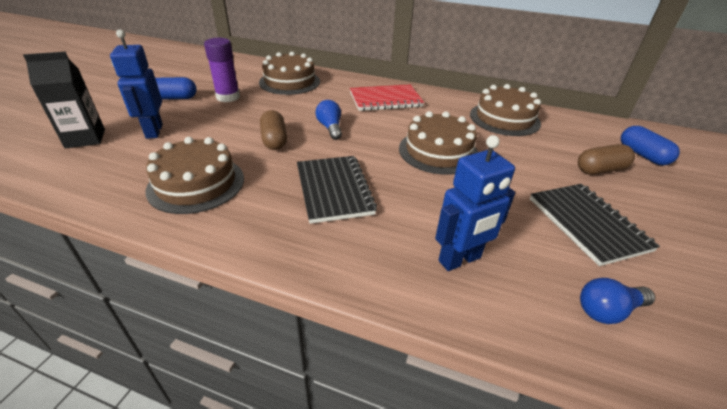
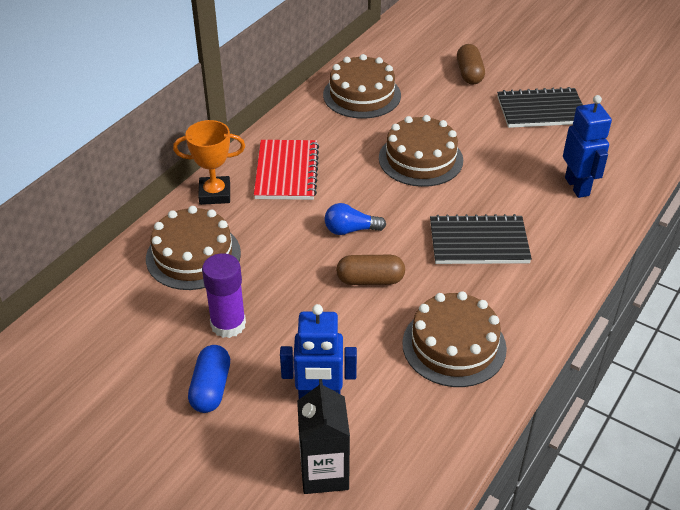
camera: 75 degrees left, 5 degrees up
blue light bulb [580,278,655,324] -> none
blue capsule [621,126,680,165] -> none
none -> orange trophy [173,120,245,205]

